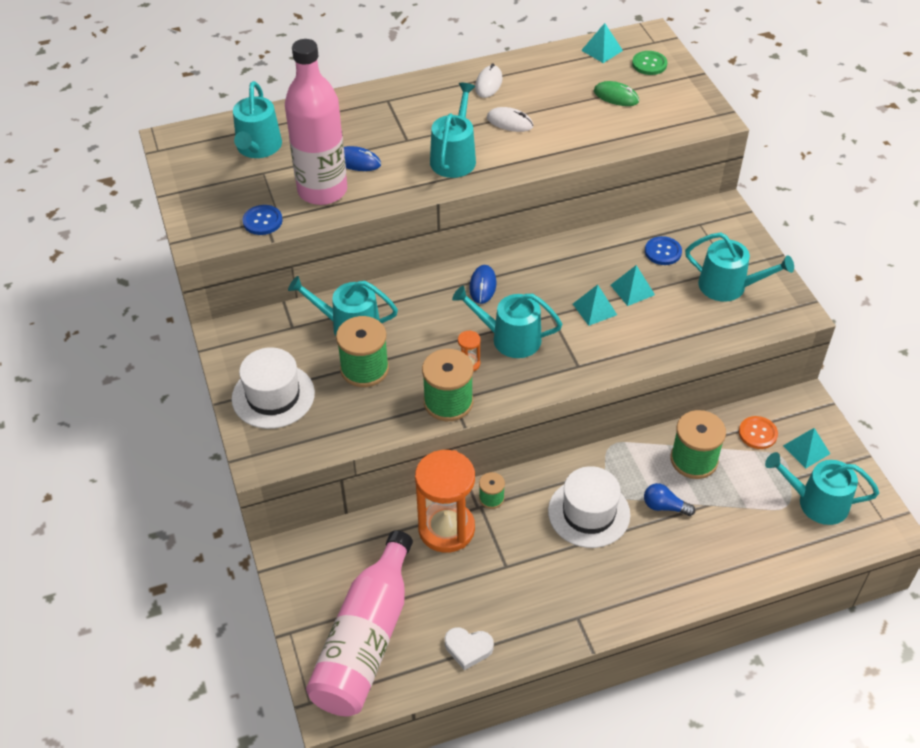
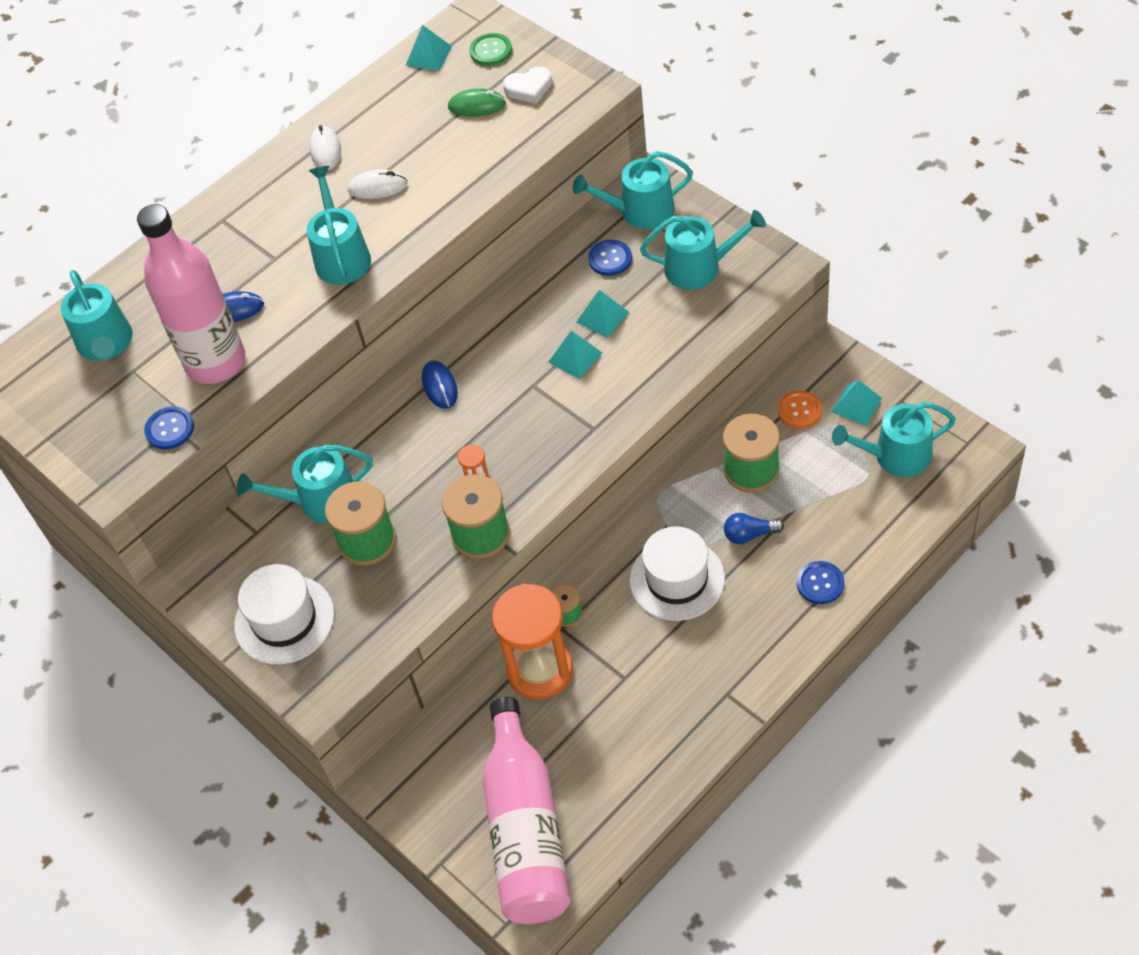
camera: 20 degrees left, 5 degrees up
white heart [445,627,494,670] -> white heart moved to [503,66,552,104]
turquoise watering can [452,286,562,358] -> turquoise watering can moved to [573,151,693,229]
none -> blue button [797,561,844,604]

